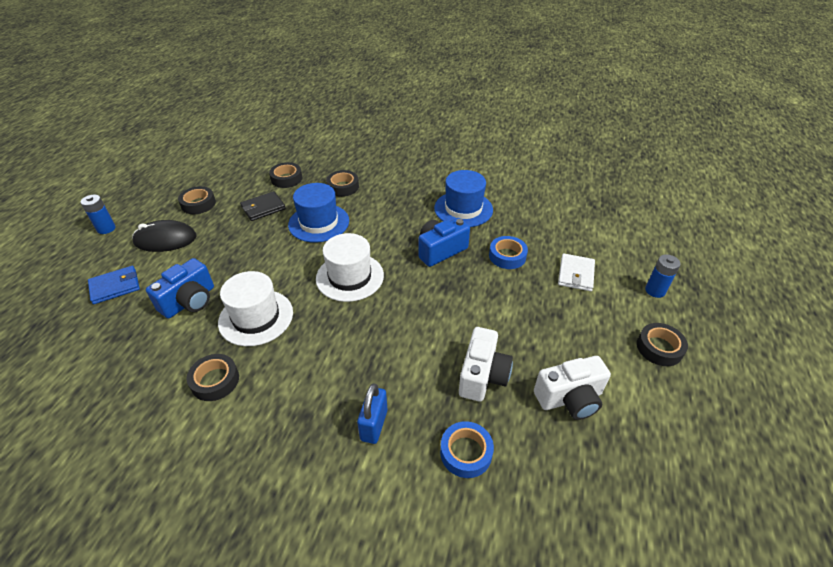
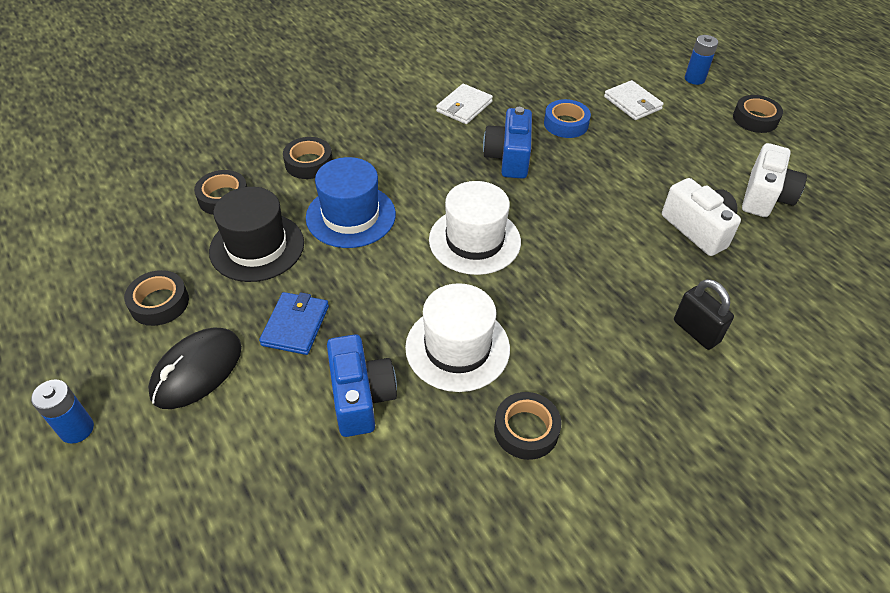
camera: 50 degrees left, 5 degrees up
blue wallet [88,266,140,304] -> blue wallet moved to [259,292,329,355]
black wallet [240,191,286,221] -> black hat [209,187,304,282]
blue padlock [357,383,388,444] -> black padlock [674,279,734,350]
blue hat [434,170,493,227] -> white wallet [436,84,493,124]
blue tape [440,421,494,478] -> none

